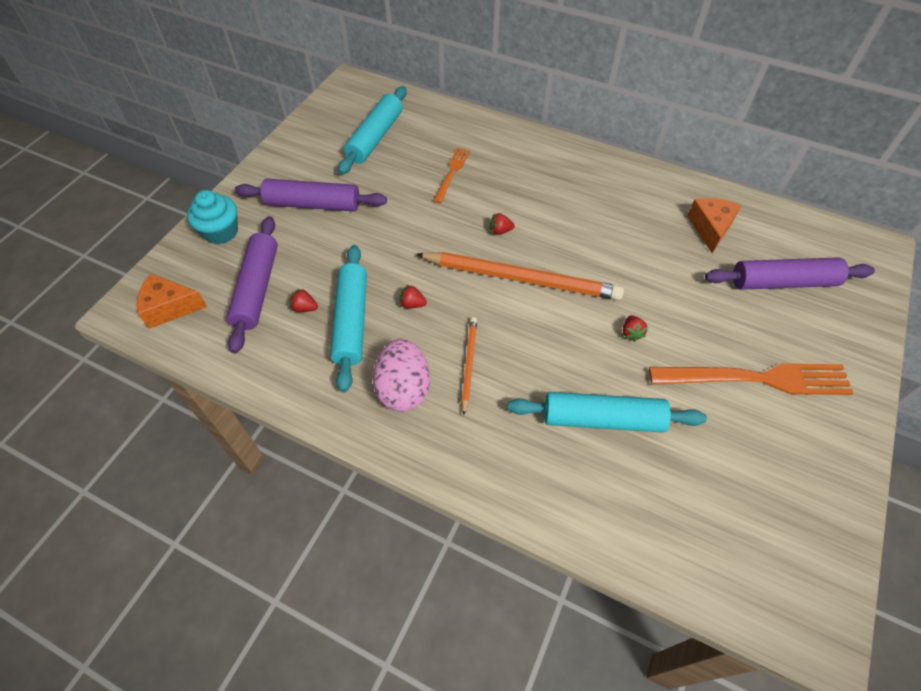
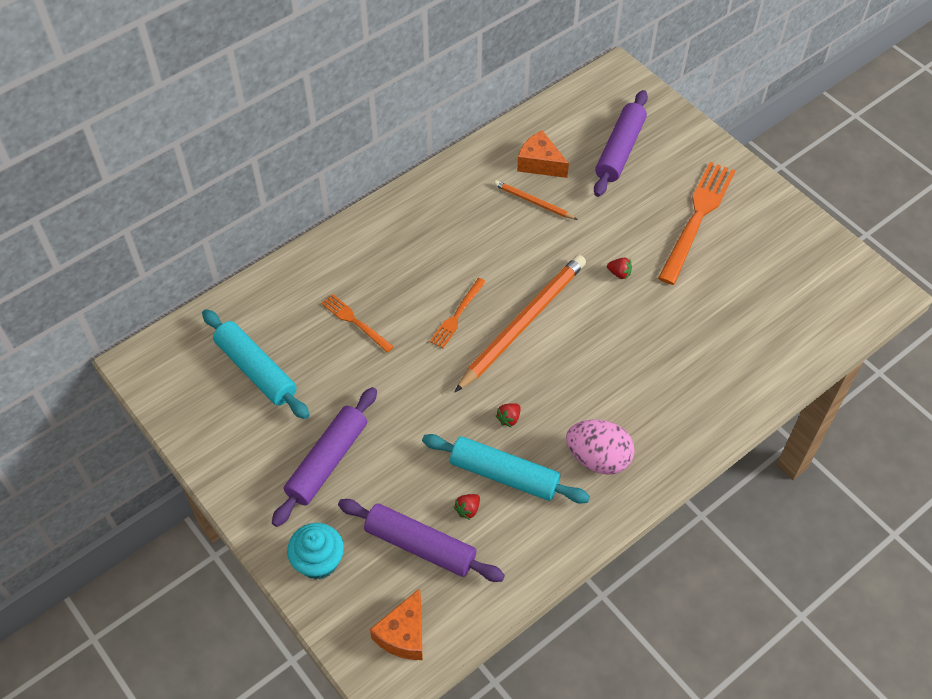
camera: 65 degrees left, 0 degrees up
orange pencil [461,317,477,415] -> orange pencil moved to [494,180,578,220]
red strawberry [490,213,515,235] -> orange fork [430,278,486,348]
turquoise rolling pin [508,392,707,433] -> none

